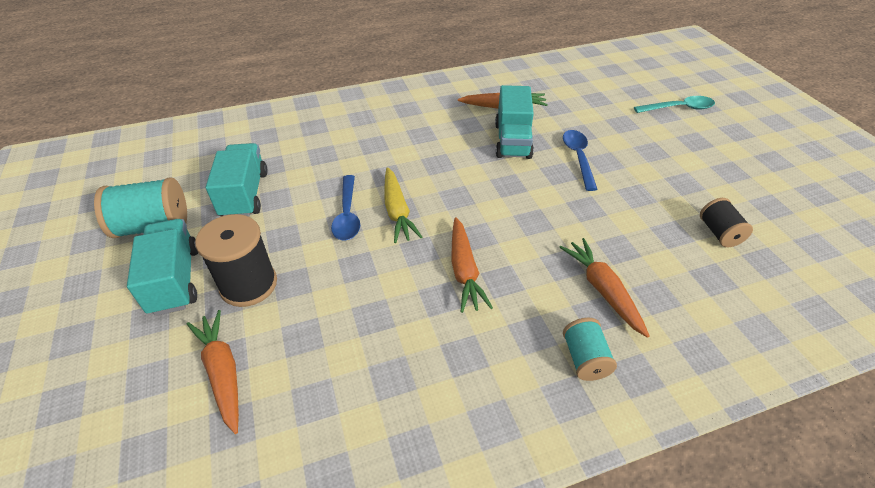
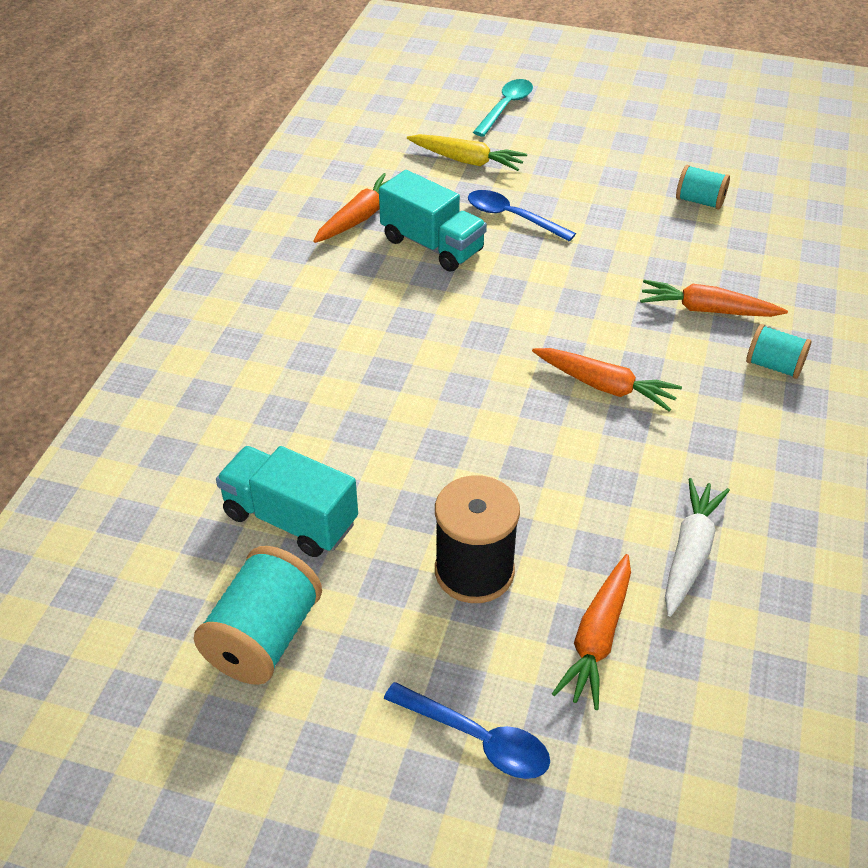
camera: 55 degrees left, 0 degrees up
turquoise truck [127,219,198,316] -> none
orange carrot [187,310,239,434] -> orange carrot turned 75 degrees counterclockwise [552,554,631,710]
blue spoon [331,175,360,241] -> blue spoon moved to [384,682,550,779]
yellow carrot [384,167,422,243] -> yellow carrot moved to [407,134,527,171]
black spool [700,198,753,247] -> turquoise spool [676,165,730,210]
none -> white carrot [665,478,730,616]

